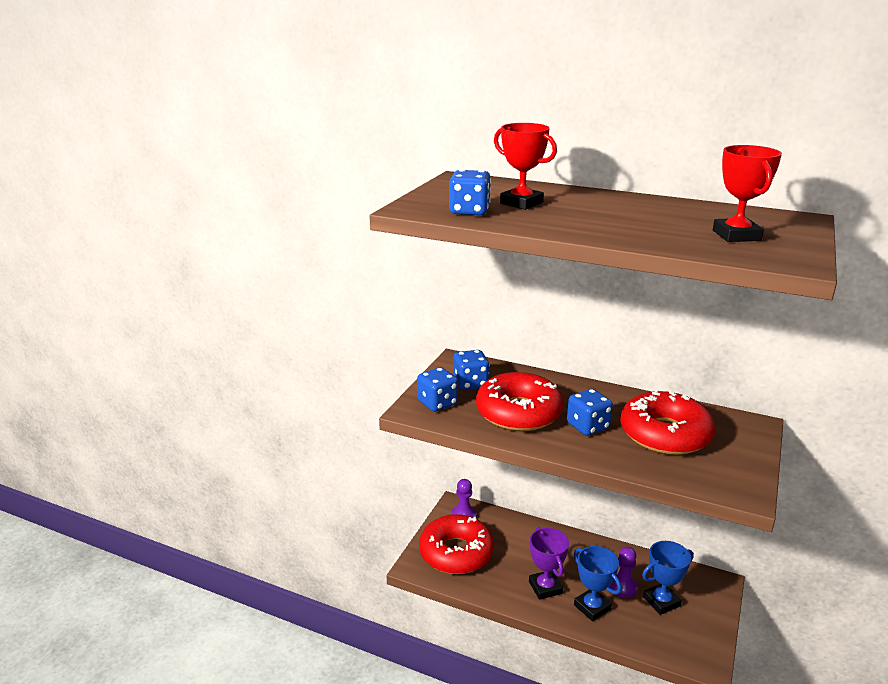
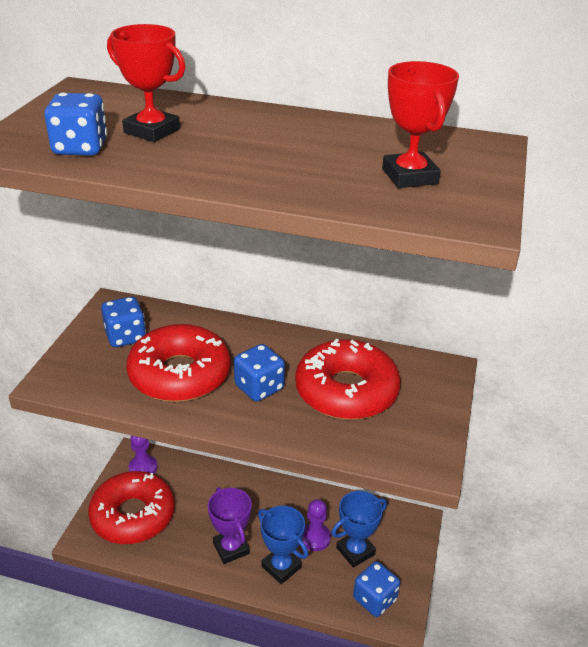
camera: 10 degrees left, 10 degrees up
blue dice [417,367,458,412] -> blue dice moved to [353,561,400,617]

